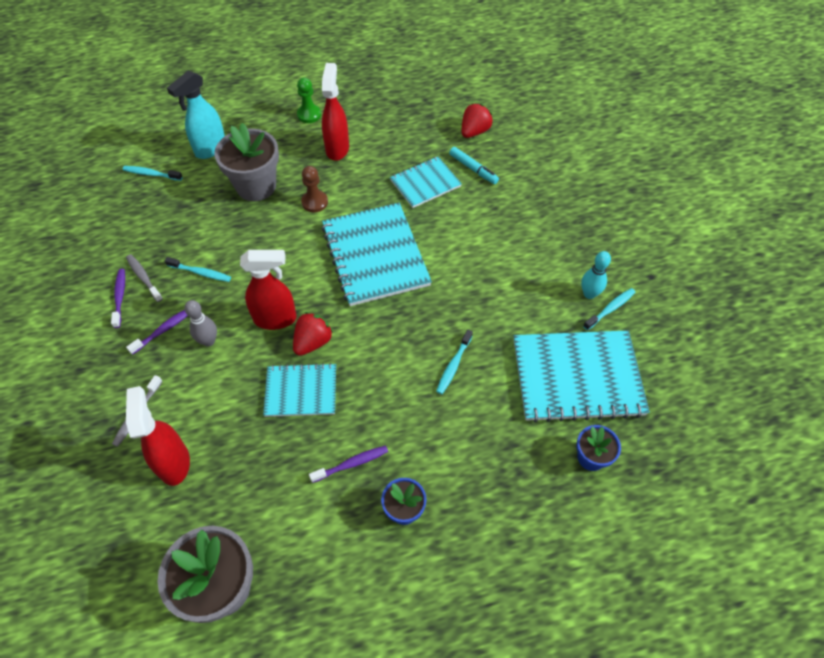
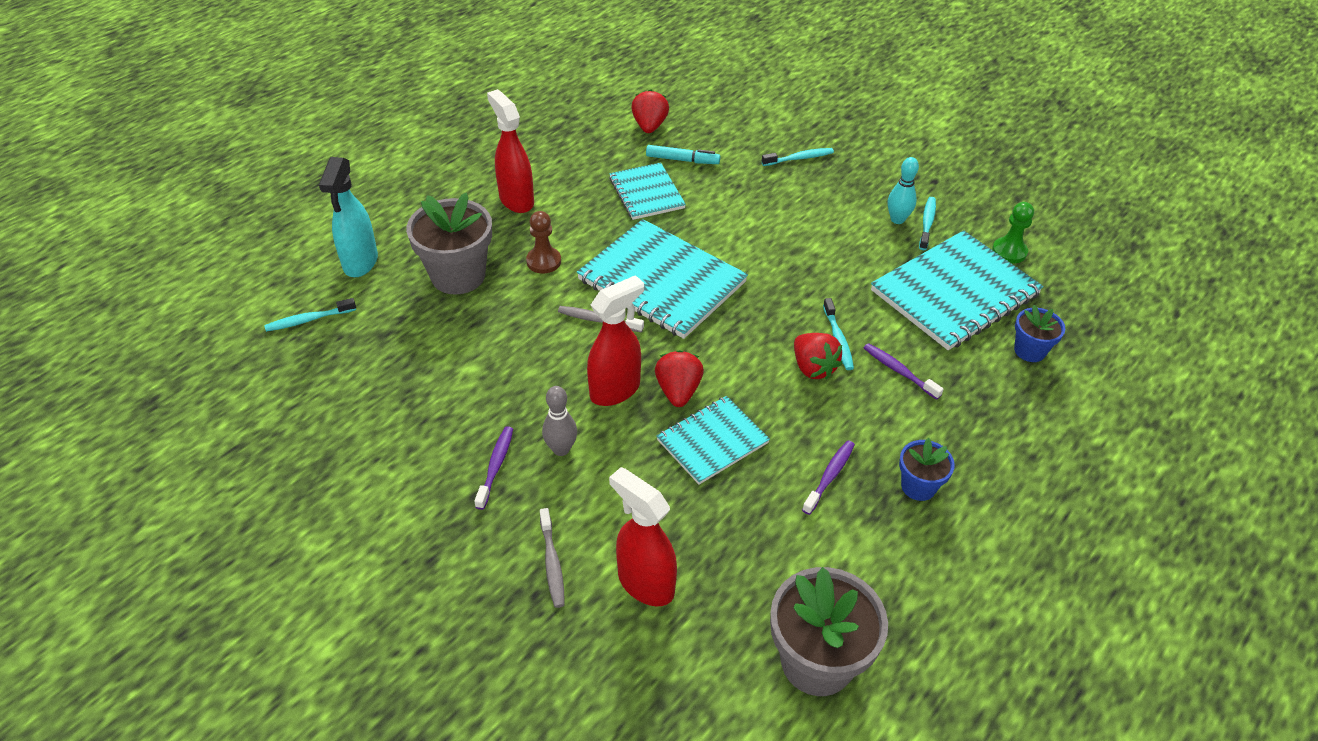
camera: 35 degrees left, 10 degrees down
purple toothbrush [111,269,125,328] -> purple toothbrush moved to [864,343,944,400]
grey toothbrush [126,254,163,302] -> grey toothbrush moved to [558,306,644,333]
turquoise toothbrush [165,257,231,282] -> turquoise toothbrush moved to [761,148,834,166]
green pawn [297,78,321,123] -> green pawn moved to [992,202,1034,263]
turquoise notebook [390,157,462,208] -> turquoise notebook turned 45 degrees counterclockwise [609,162,686,220]
none -> red strawberry [794,333,842,379]

